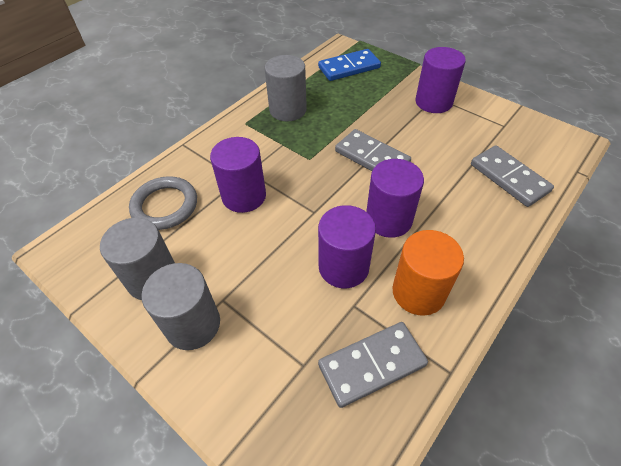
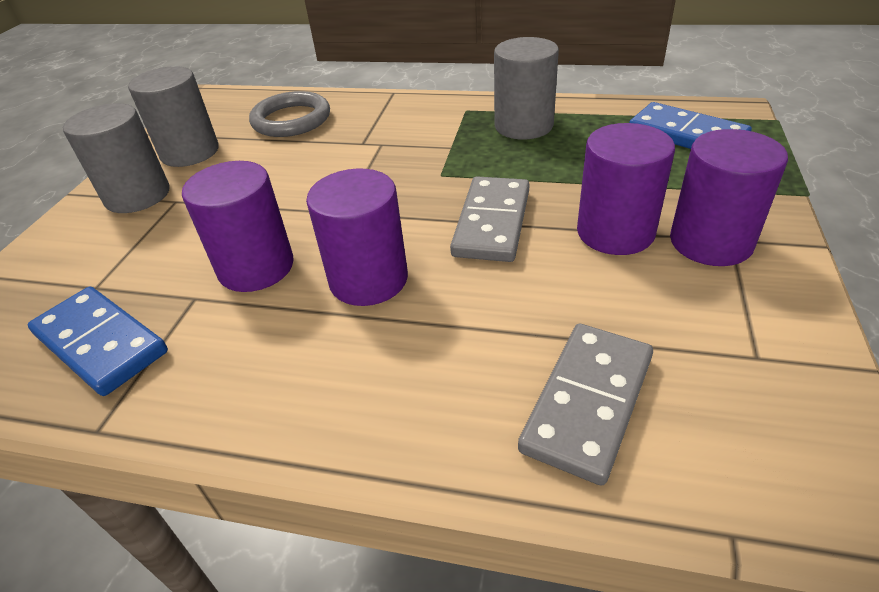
camera: 65 degrees right, 10 degrees down
purple cylinder [210,137,266,213] -> purple cylinder moved to [577,123,675,255]
grey domino [318,322,428,408] -> blue domino [28,287,168,396]
orange cylinder [392,230,464,316] -> none

